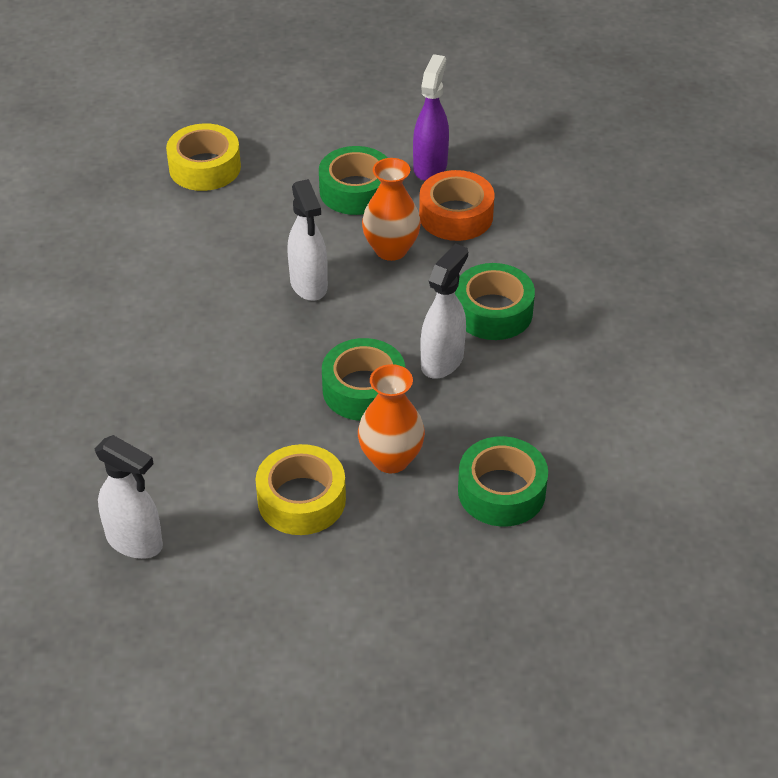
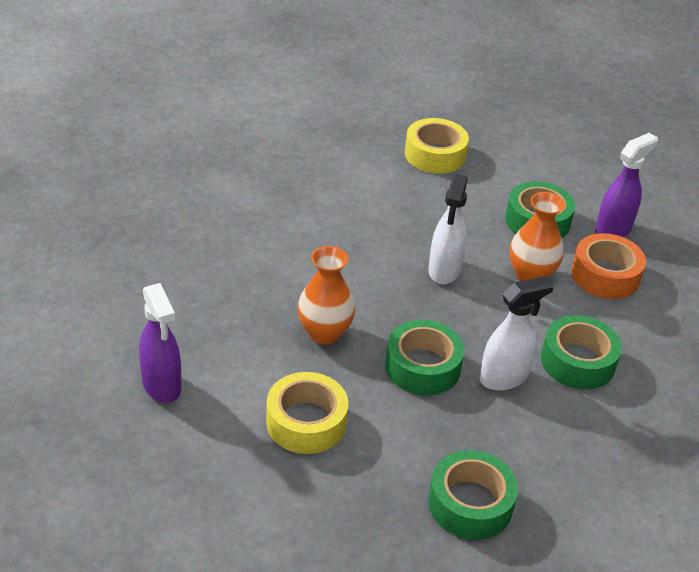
camera: 30 degrees right, 5 degrees down
white spray bottle [95,435,163,559] -> purple spray bottle [139,283,181,403]
orange vase [358,364,425,473] -> orange vase moved to [297,246,355,345]

